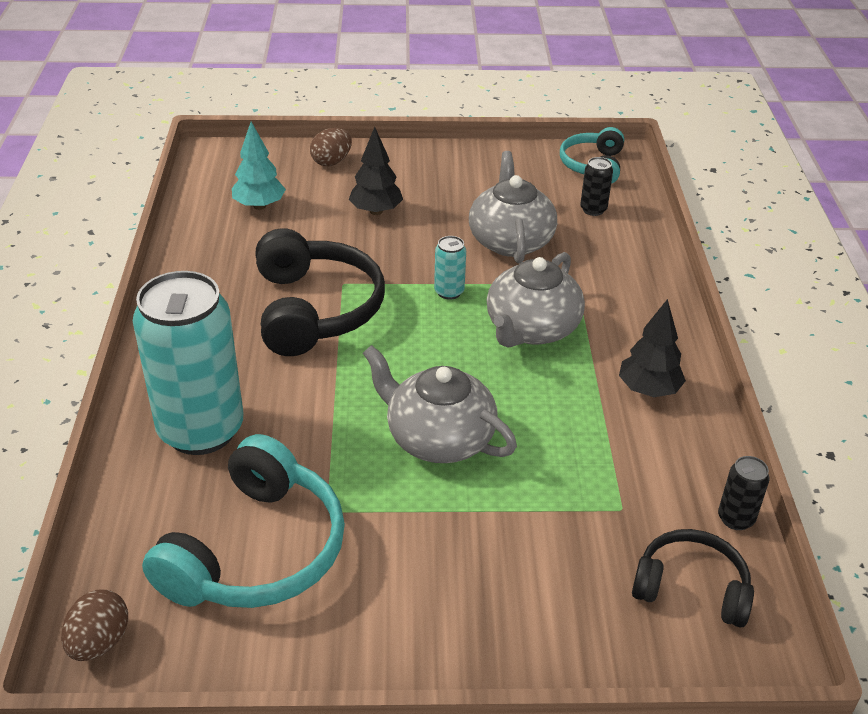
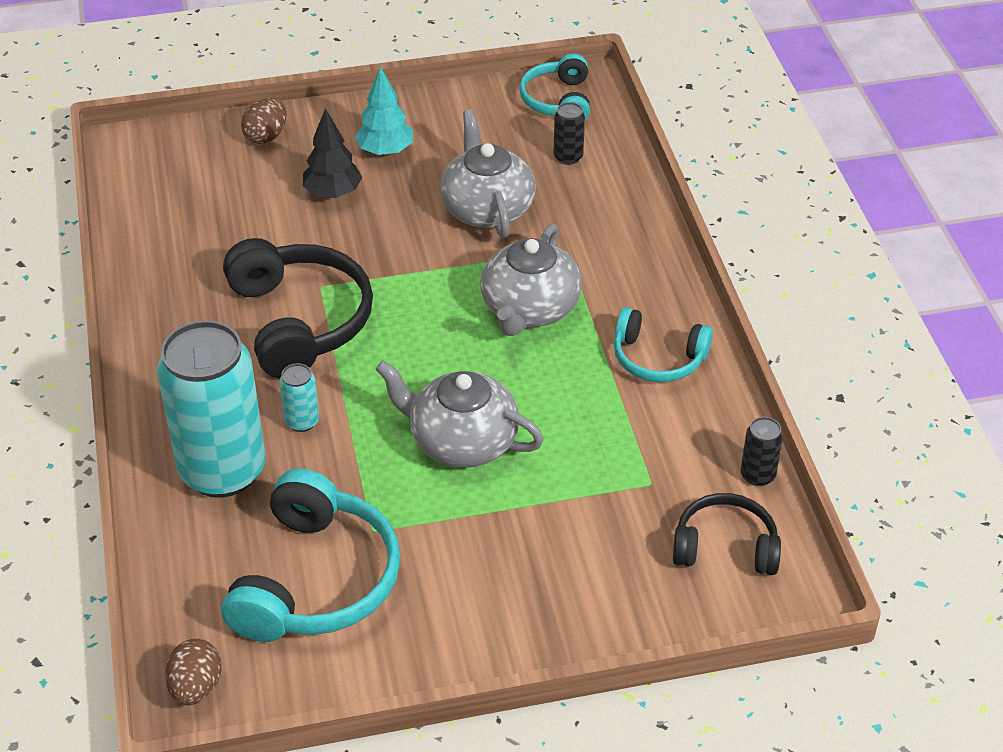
camera: 10 degrees left, 5 degrees up
turquoise tree [232,122,286,210] -> turquoise tree moved to [355,66,413,156]
turquoise can [434,236,466,300] -> turquoise can moved to [279,363,319,432]
black tree [619,299,686,397] -> turquoise headphones [614,307,713,382]

